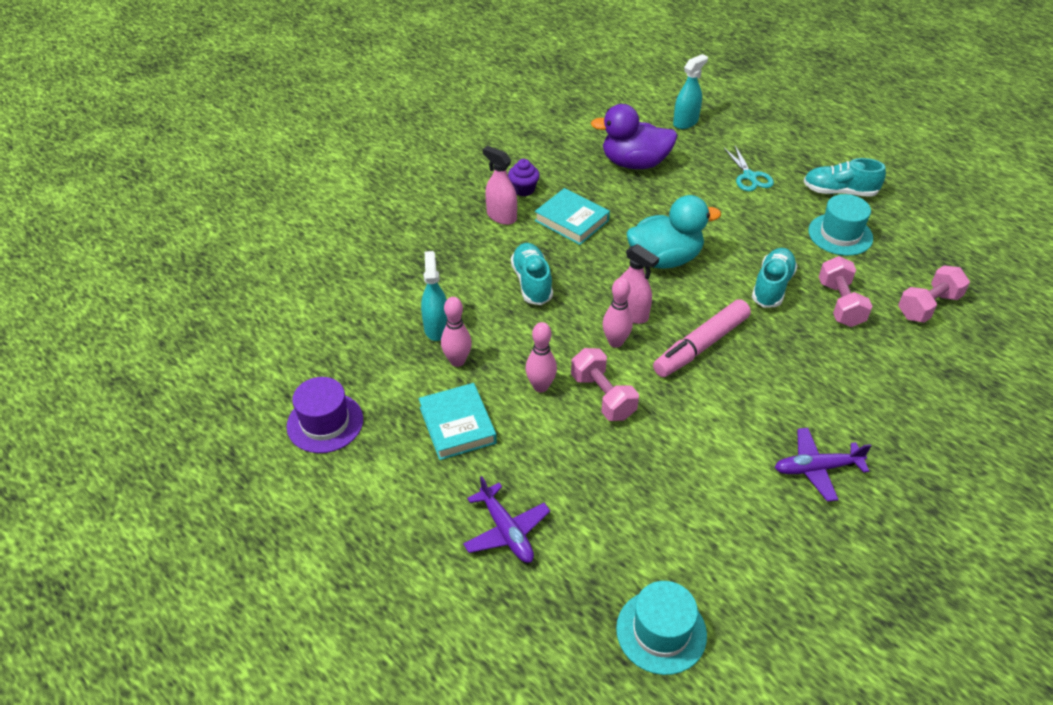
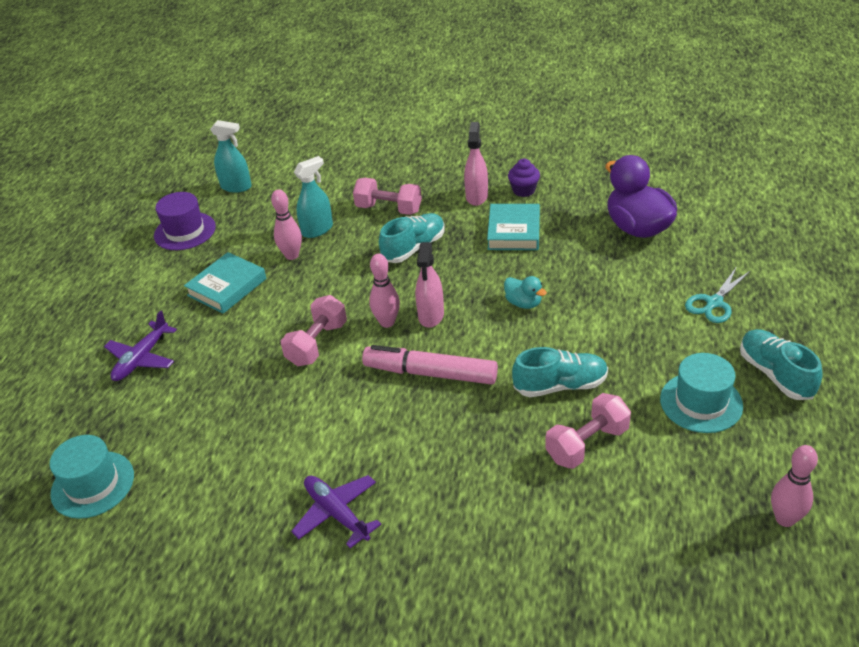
camera: 60 degrees right, 5 degrees down
pink bowling pin [526,322,557,392] -> pink bowling pin moved to [771,445,818,527]
turquoise duck [627,195,721,269] -> turquoise duck [504,276,547,309], size x0.48
turquoise spray bottle [673,54,708,129] -> turquoise spray bottle moved to [210,120,252,193]
pink dumbbell [898,265,970,323] -> pink dumbbell moved to [353,178,422,215]

